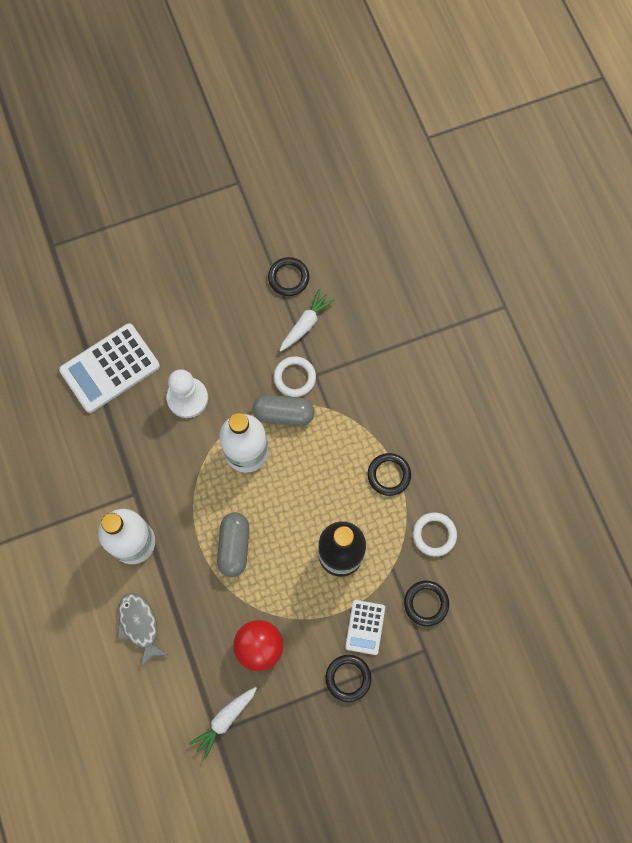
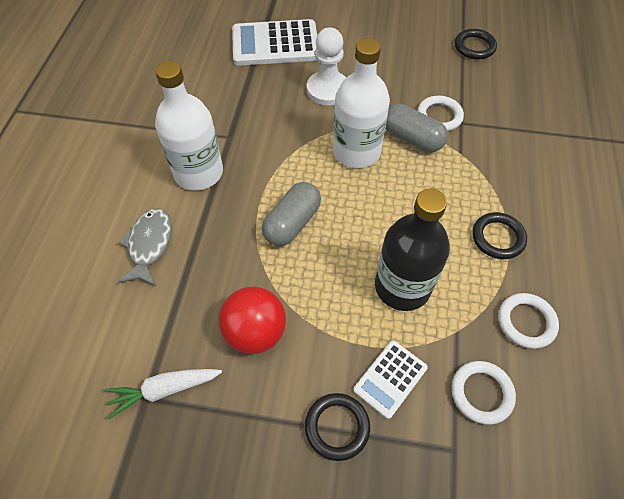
camera: 30 degrees right, 15 degrees down
white carrot [279,289,335,352] -> none
black ring [404,581,449,626] -> white ring [451,361,516,425]

